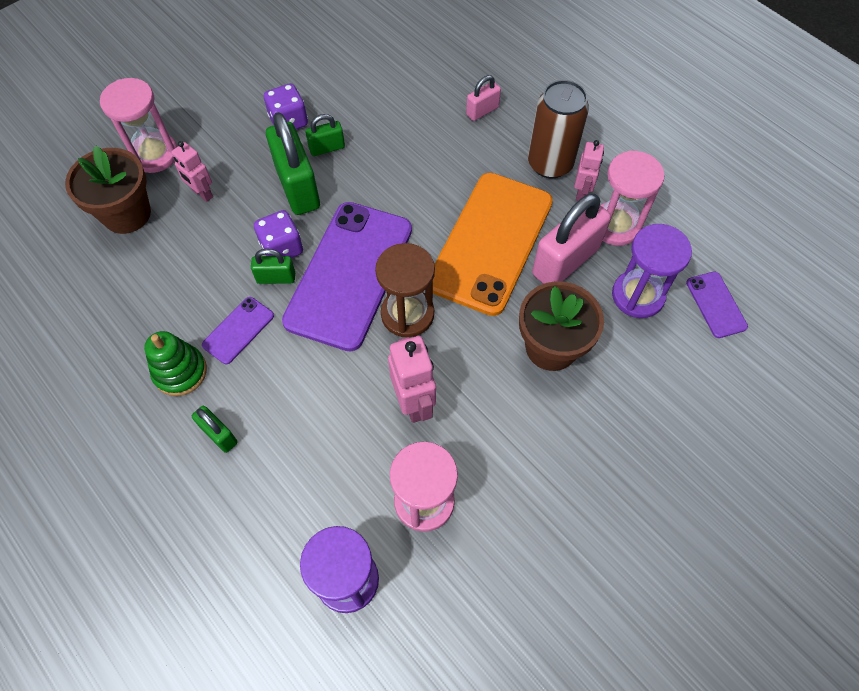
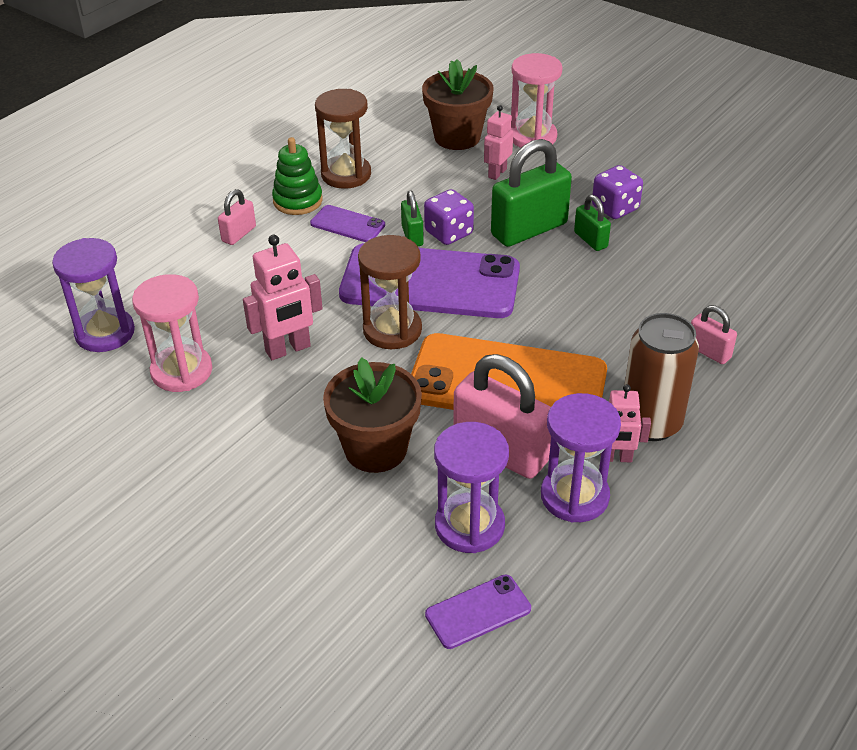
camera: 80 degrees right, 20 degrees down
green padlock [192,406,237,453] -> pink padlock [218,189,256,245]
pink hourglass [601,151,665,246] -> purple hourglass [541,393,621,522]
none -> brown hourglass [315,89,371,189]

